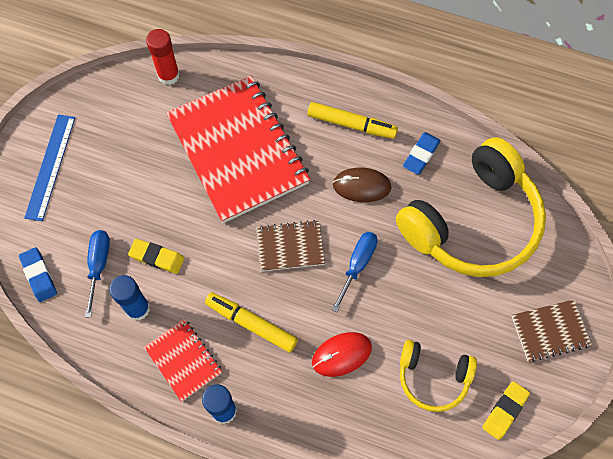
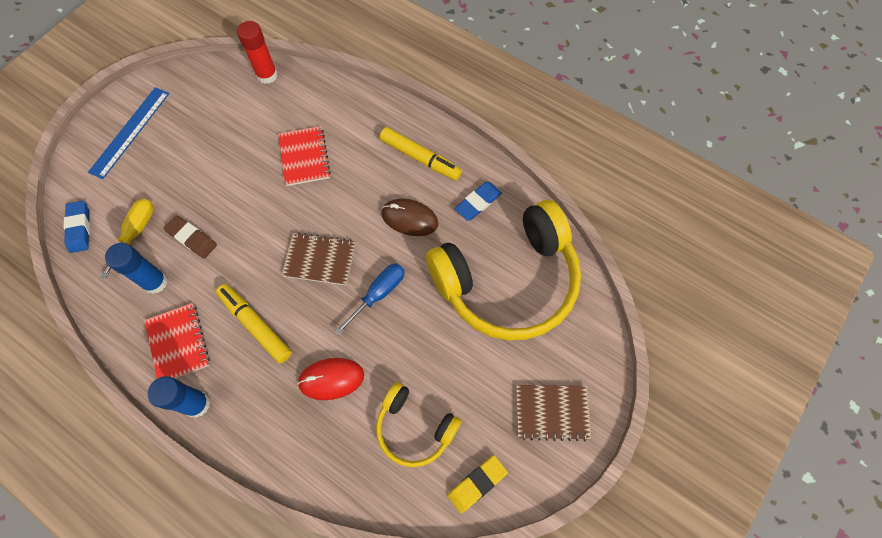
camera: 15 degrees right, 0 degrees up
blue screwdriver [85,230,110,318] -> yellow screwdriver [100,199,154,279]
yellow eraser [128,239,185,274] -> brown eraser [164,215,217,258]
red notebook [166,76,310,223] -> red notebook [279,126,331,186], size x0.46

